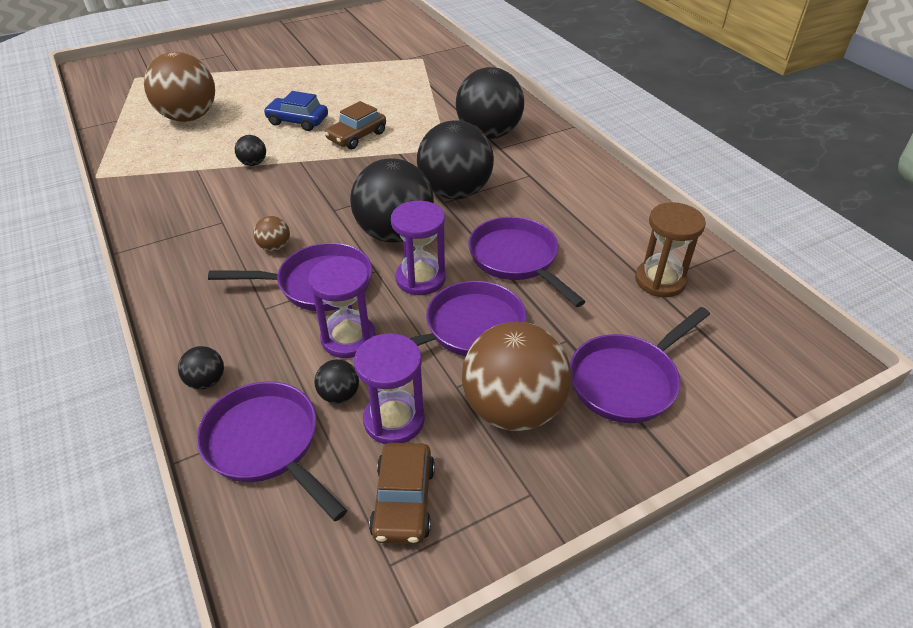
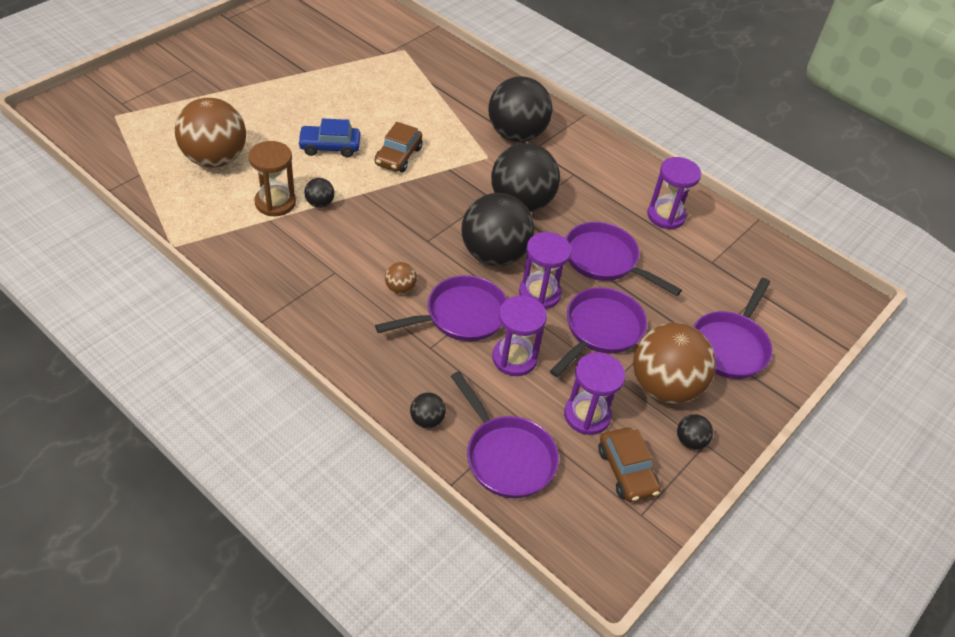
camera: 25 degrees left, 5 degrees up
purple pan [197,382,347,521] -> purple pan turned 150 degrees counterclockwise [451,371,559,498]
black ball [314,359,359,404] -> black ball moved to [677,414,713,450]
brown hourglass [635,202,706,297] -> brown hourglass moved to [248,141,296,216]
none -> purple hourglass [647,157,701,229]

